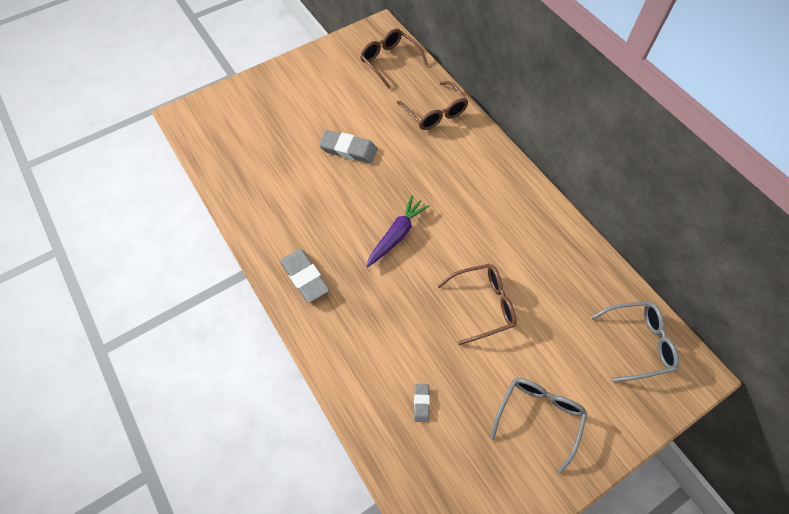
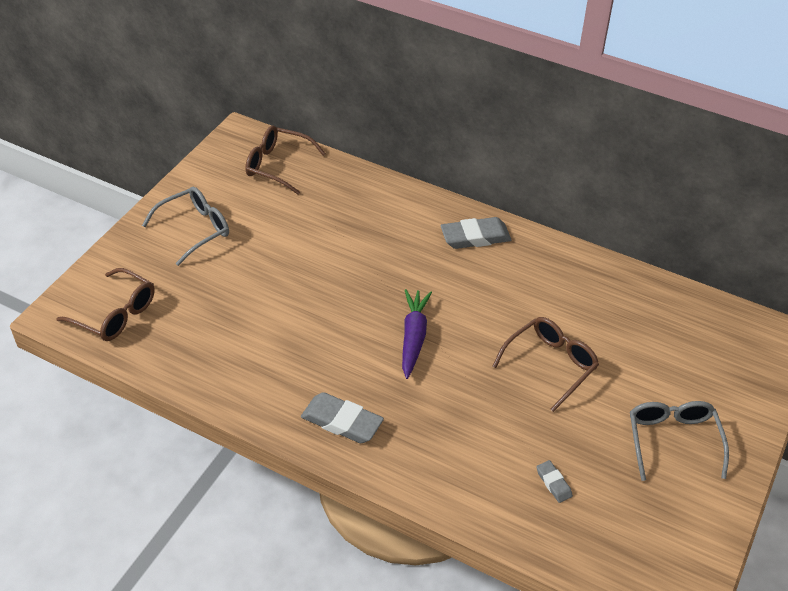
camera: 30 degrees left, 15 degrees down
grey eraser [319,130,377,164] -> grey eraser moved to [441,217,511,249]
brown glasses [397,81,469,130] -> brown glasses moved to [56,268,155,341]
grey glasses [591,301,679,382] -> grey glasses moved to [142,186,229,266]

